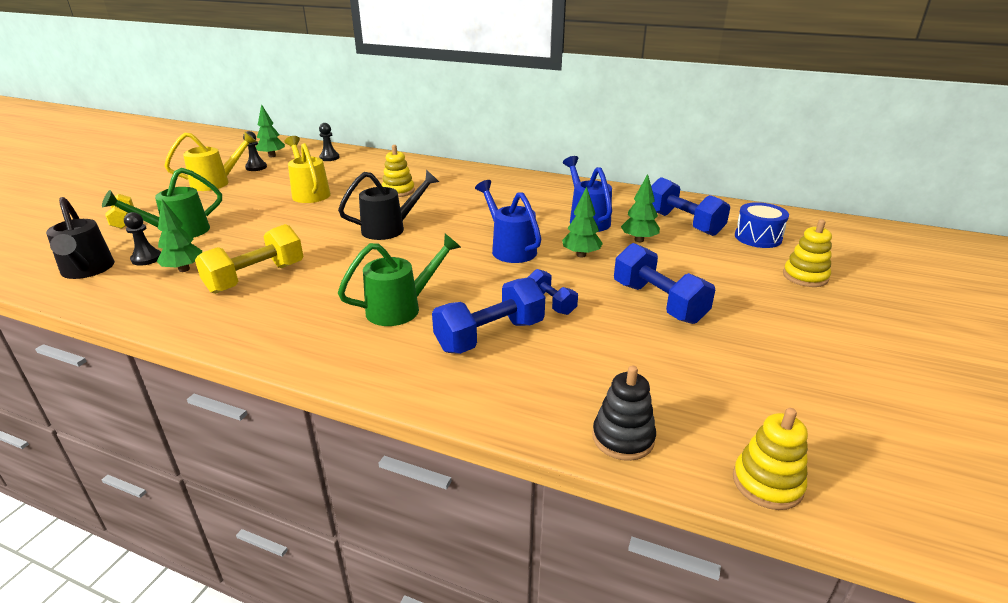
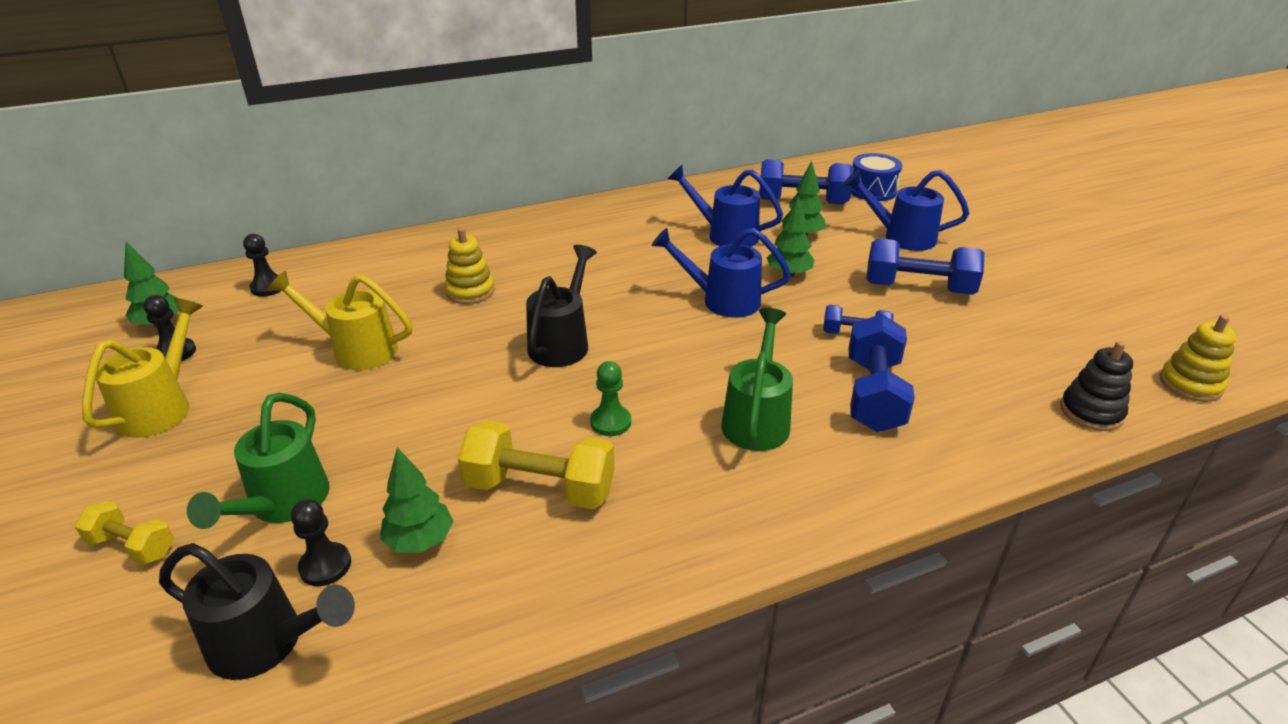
camera: 45 degrees left, 5 degrees up
yellow dumbbell [195,224,304,294] -> yellow dumbbell turned 75 degrees counterclockwise [458,420,615,509]
yellow stacking toy [783,219,832,287] -> none
none -> green pawn [590,361,631,436]
none -> blue watering can [843,170,969,251]

